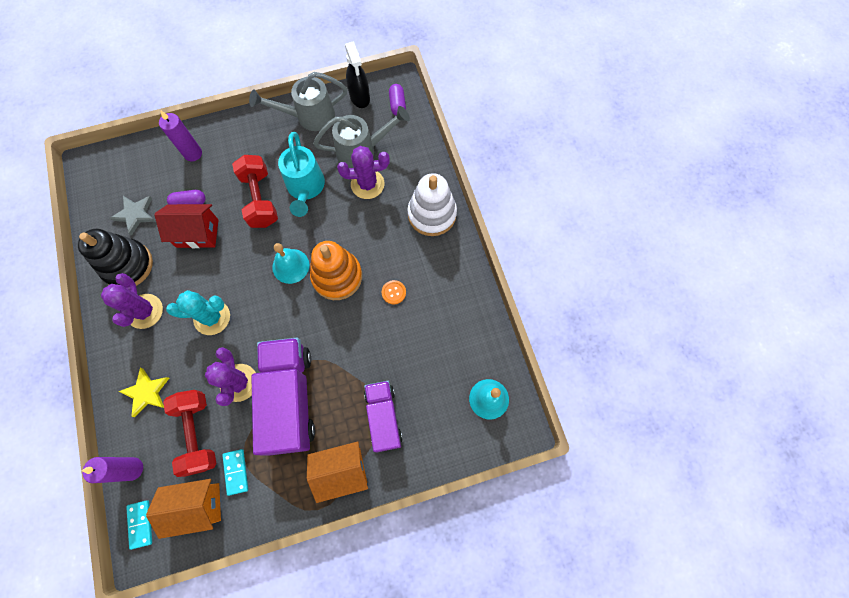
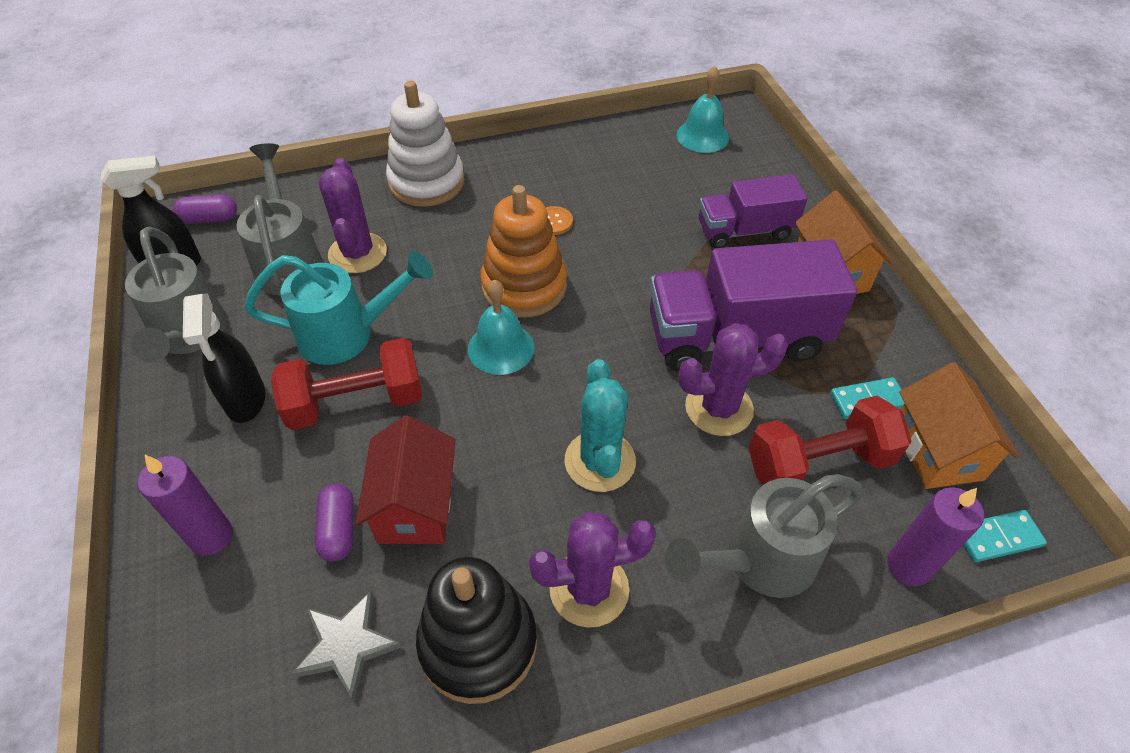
camera: 90 degrees left, 20 degrees down
yellow star [118,368,169,417] -> grey watering can [665,474,863,598]
none -> black spray bottle [183,293,266,423]

